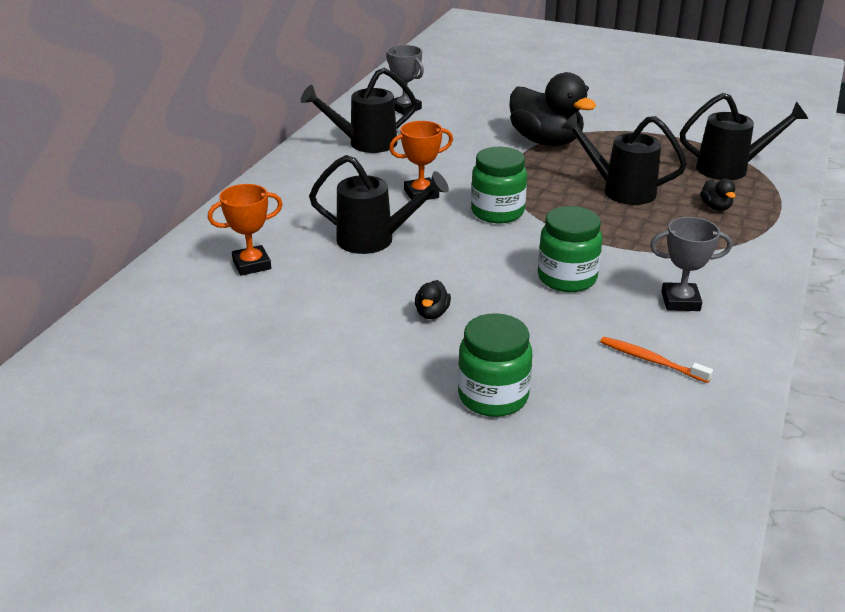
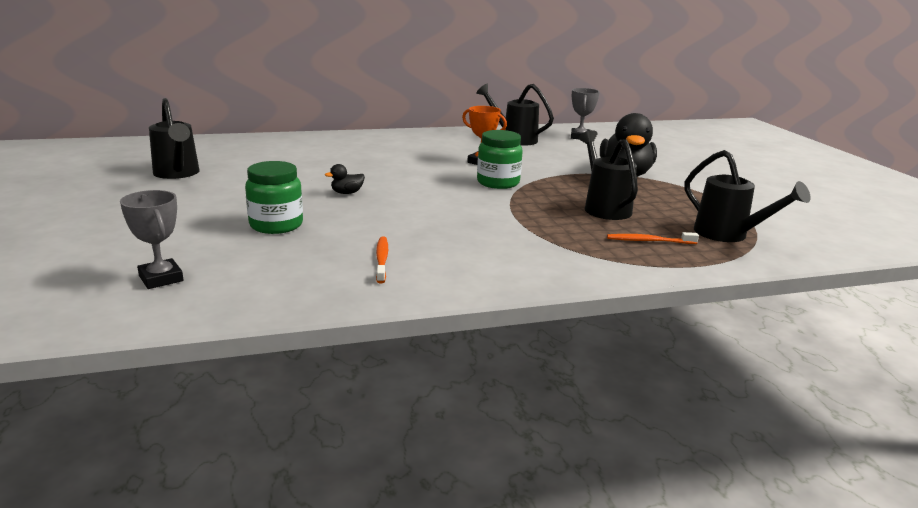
camera: 50 degrees right, 10 degrees down
orange trophy [208,184,283,276] -> none
black watering can [309,155,449,254] -> black watering can moved to [149,98,200,179]
green jar [538,206,602,292] -> none
grey trophy [650,217,732,311] -> grey trophy moved to [120,190,183,289]
black duck [700,179,736,211] -> orange toothbrush [607,232,699,244]

